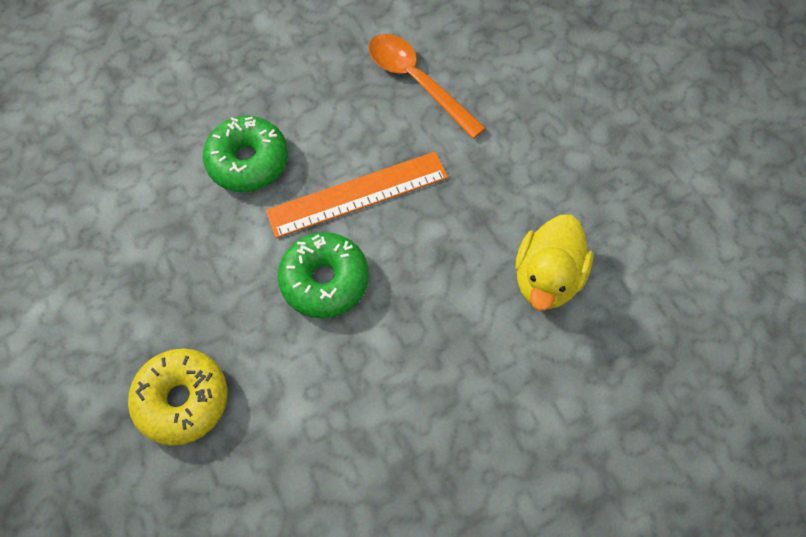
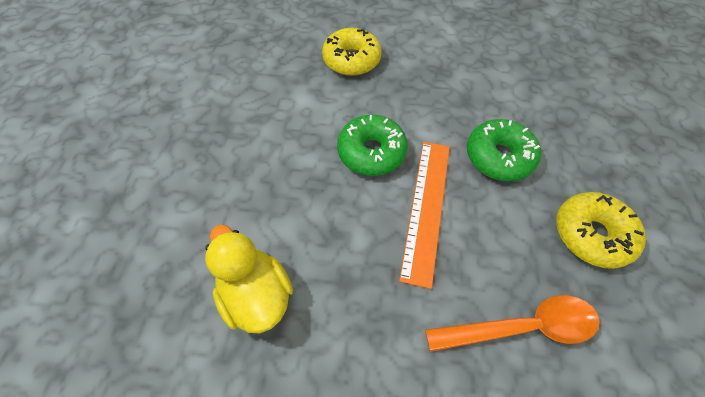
camera: 125 degrees right, 5 degrees down
none -> yellow donut [556,192,646,269]

